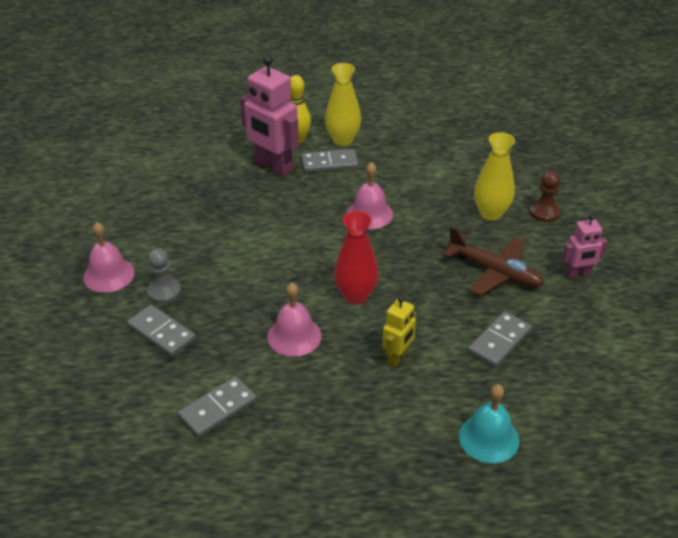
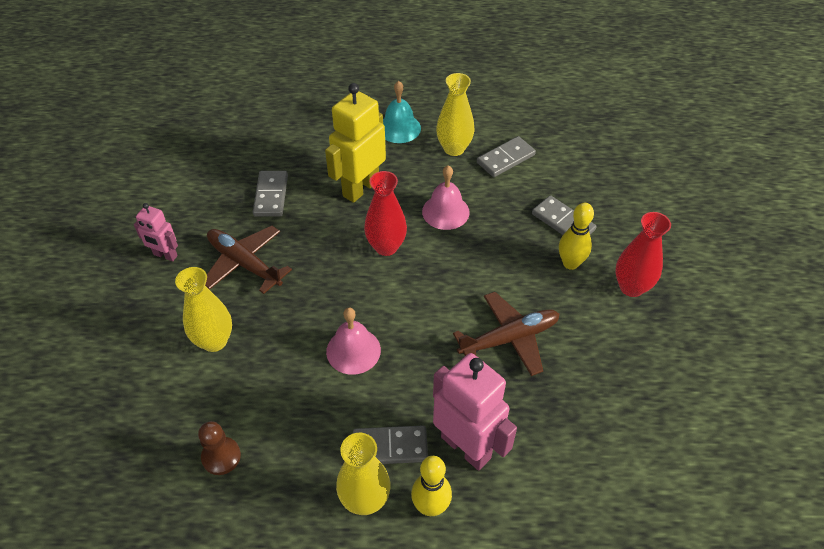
camera: 175 degrees left, 10 degrees up
pink bell [83,222,135,293] -> red vase [616,212,671,297]
grey pawn [147,249,181,304] -> yellow bowling pin [559,203,594,270]
yellow robot [382,296,416,367] -> yellow robot [325,83,386,203], size x1.85
turquoise bell [459,384,520,463] -> turquoise bell moved to [383,81,421,143]
grey domino [468,311,532,368] -> grey domino turned 45 degrees counterclockwise [253,171,288,217]
brown pawn [529,171,560,222] -> brown pawn moved to [198,421,241,475]
pink robot [562,214,608,279] -> pink robot turned 150 degrees counterclockwise [134,203,178,262]
none -> yellow vase [436,73,474,156]
none -> brown plane [453,292,560,376]

